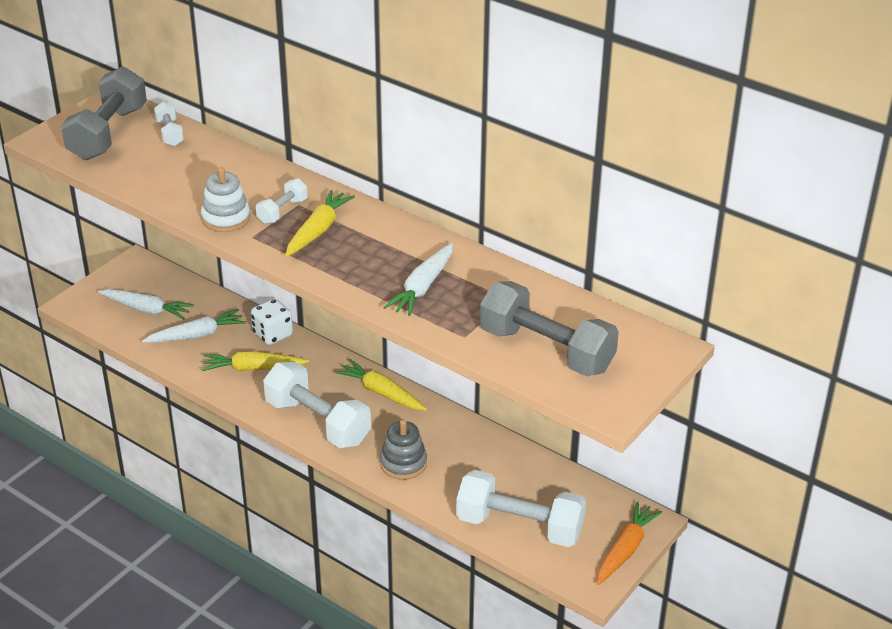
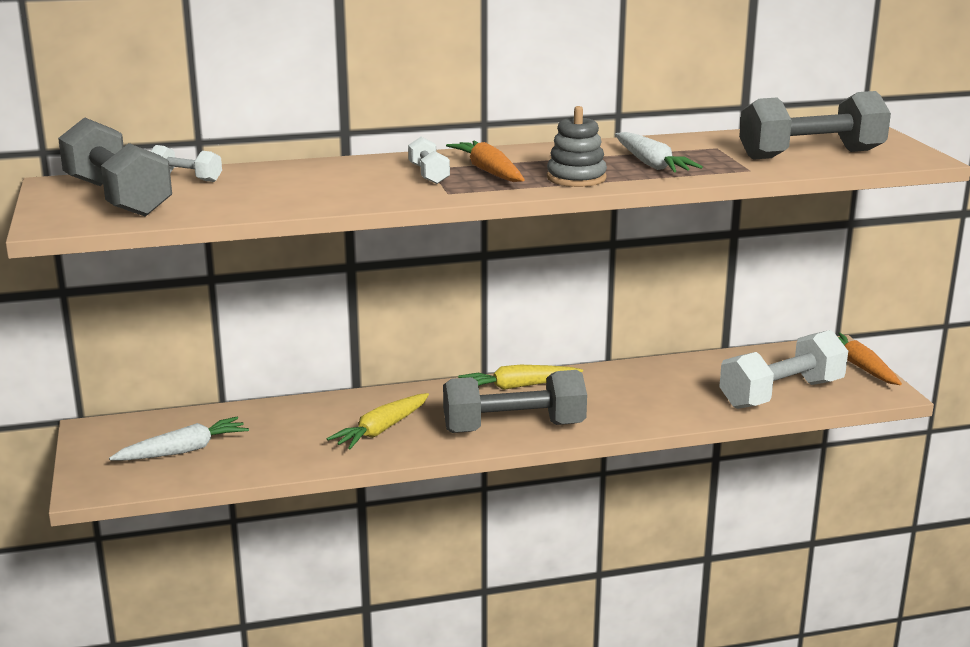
camera: 50 degrees left, 15 degrees down
white carrot [142,309,246,343] -> none
white stacking toy [201,167,250,232] -> none
white dice [251,299,293,345] -> none
white dumbbell [263,362,371,448] -> grey dumbbell [443,370,587,433]
yellow carrot [285,190,355,257] -> orange carrot [446,140,524,182]
grey stacking toy [380,419,427,480] -> grey stacking toy moved to [547,106,607,187]

